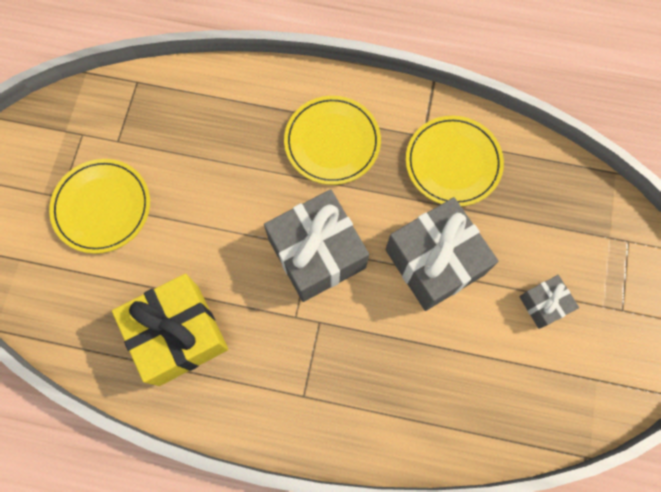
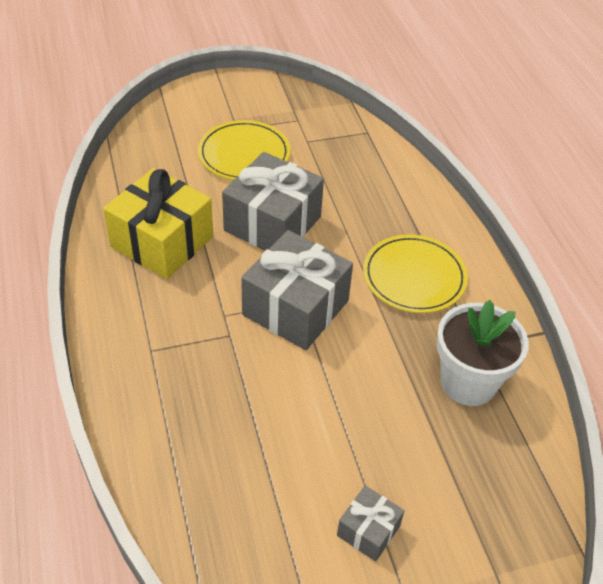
camera: 60 degrees right, 25 degrees down
grey gift [385,197,499,311] -> grey gift moved to [222,152,324,251]
yellow plate [406,116,504,206] -> white flower pot [436,300,529,406]

